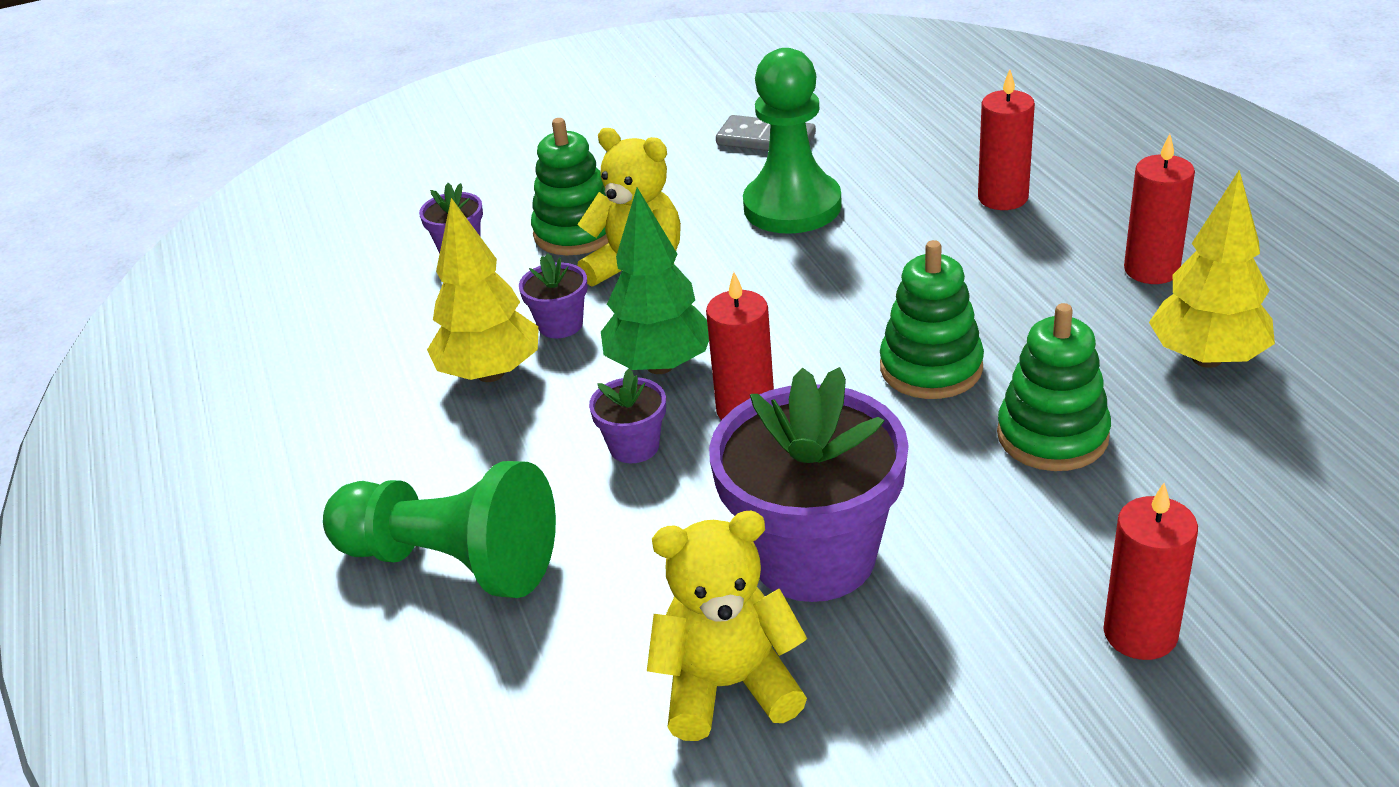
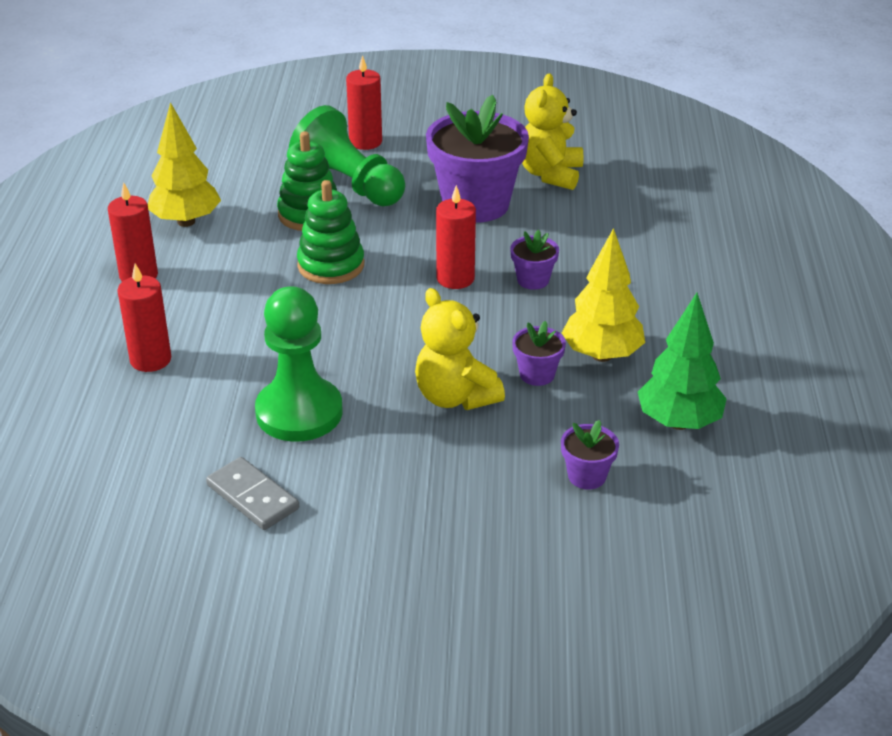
camera: 160 degrees left, 0 degrees up
green pawn [323,461,556,598] -> green pawn moved to [289,105,405,206]
green stacking toy [531,118,609,255] -> none
green tree [601,188,709,374] -> green tree moved to [638,293,727,430]
yellow teddy bear [647,511,807,741] -> yellow teddy bear turned 90 degrees clockwise [522,73,583,190]

